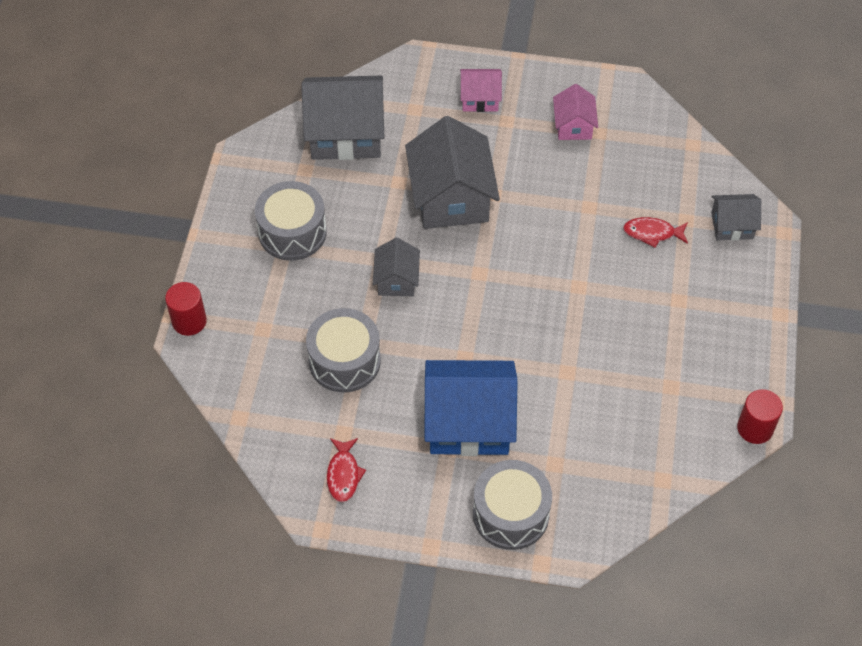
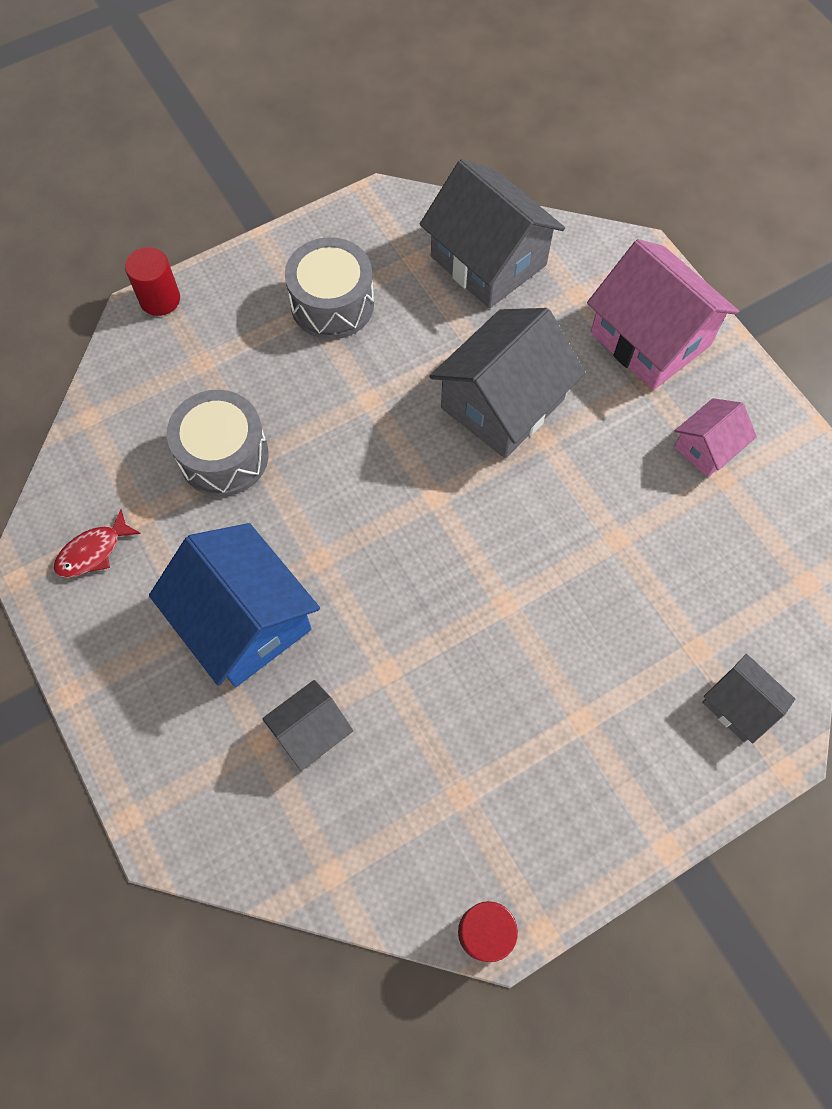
camera: 50 degrees right, 10 degrees up
grey house [373,238,420,296] -> grey house moved to [262,680,353,771]
pink house [460,69,502,112] -> pink house [587,239,739,390], size x1.90
grey drum [473,460,552,550] -> none
red fish [623,217,688,248] -> none

